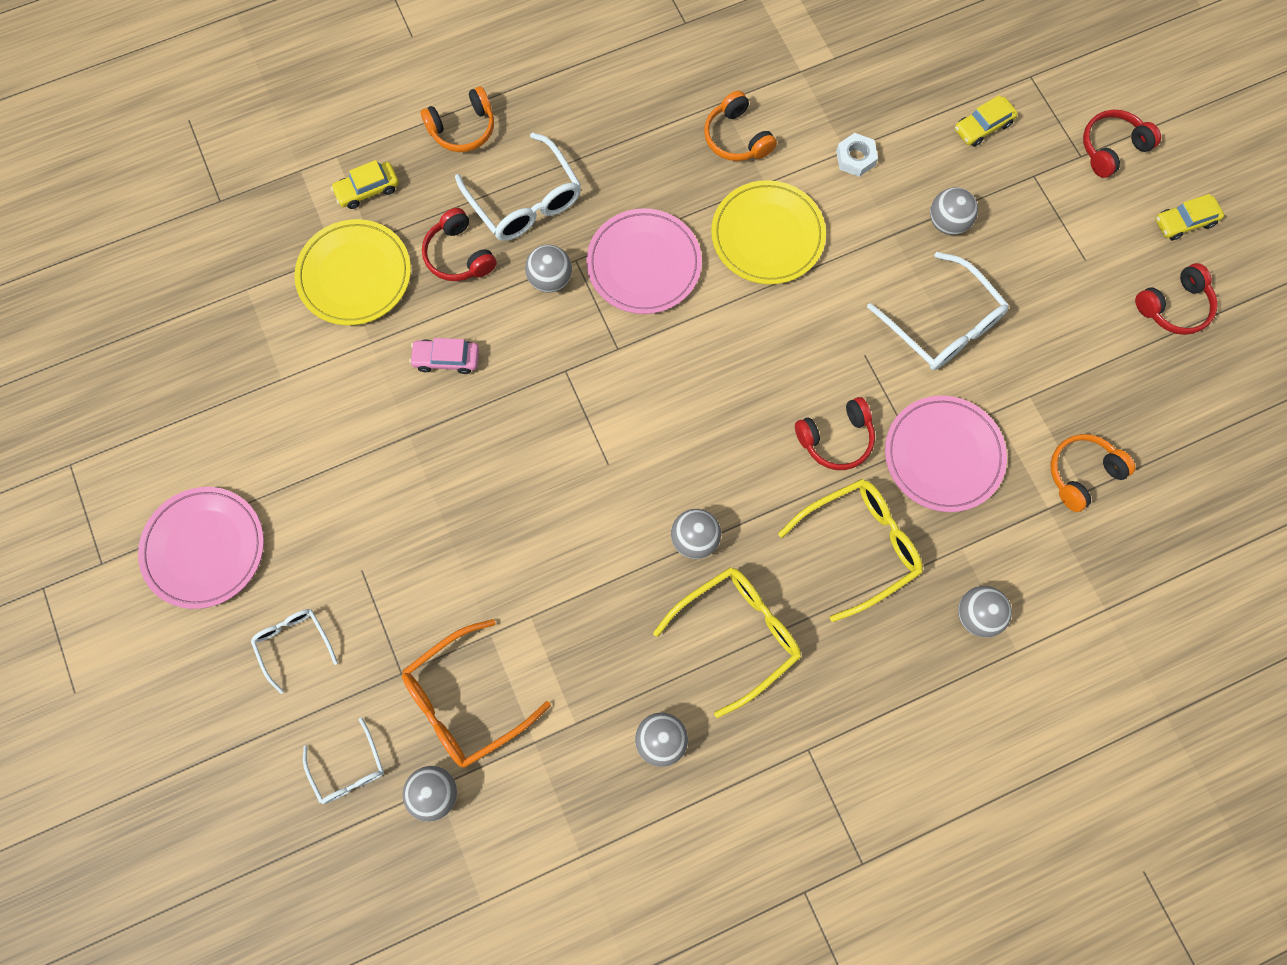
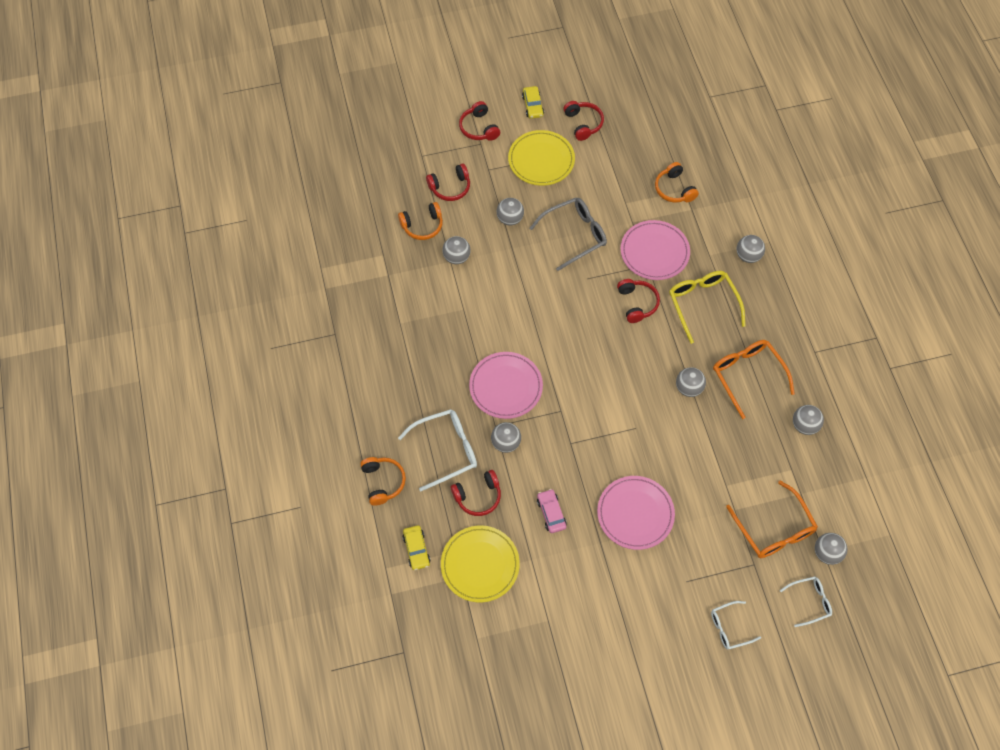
camera: 80 degrees left, 10 degrees down
pink plate [138,487,264,609] -> pink plate moved to [597,476,675,550]
pink car [409,338,479,374] -> pink car turned 150 degrees clockwise [537,489,567,533]
yellow glasses [653,567,801,718] -> orange glasses [713,340,795,419]
orange headphones [704,91,777,161] -> orange headphones moved to [398,202,443,240]
yellow plate [711,180,826,284] -> yellow plate moved to [508,130,575,186]
white nut [836,133,878,177] -> grey ball [442,236,471,264]
white glasses [867,252,1009,370] -> grey glasses [530,198,607,271]
yellow car [955,95,1018,147] -> red headphones [426,164,470,201]

